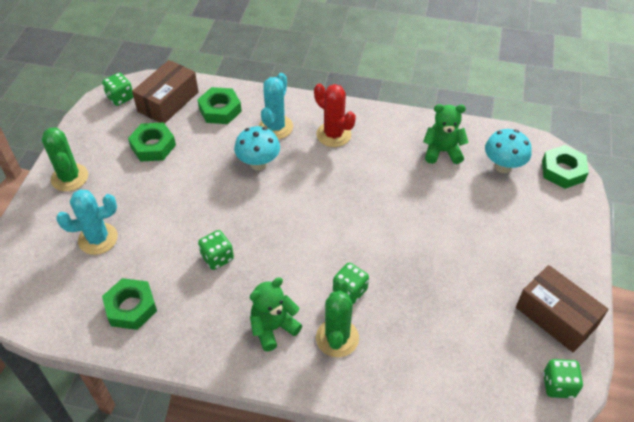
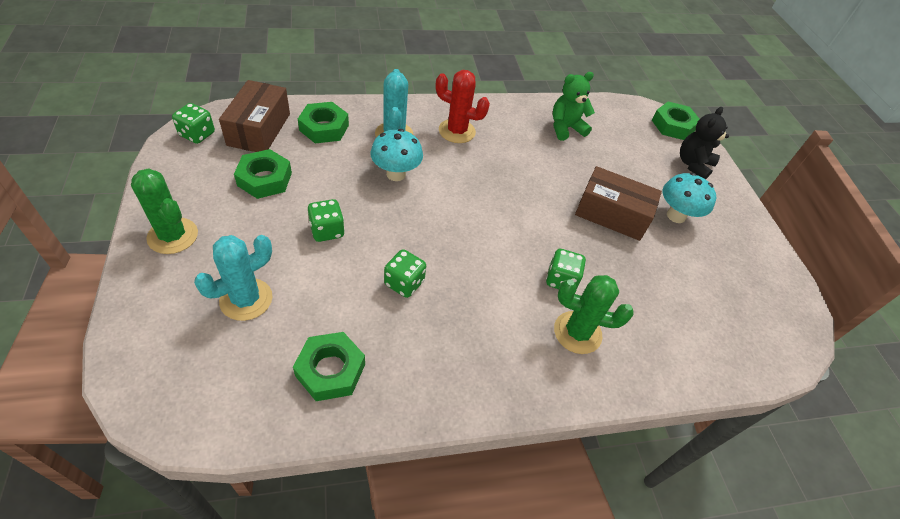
camera: 30 degrees left, 0 degrees up
green teddy bear [250,277,302,351] -> none
green cactus [316,279,359,357] -> green cactus turned 60 degrees counterclockwise [554,275,634,354]
turquoise mushroom [485,129,532,173] -> turquoise mushroom moved to [663,173,716,223]
brown box [516,265,609,353] -> brown box moved to [575,166,662,241]
green dice [543,359,583,398] -> green dice moved to [308,199,345,242]
none -> black teddy bear [680,107,729,179]

